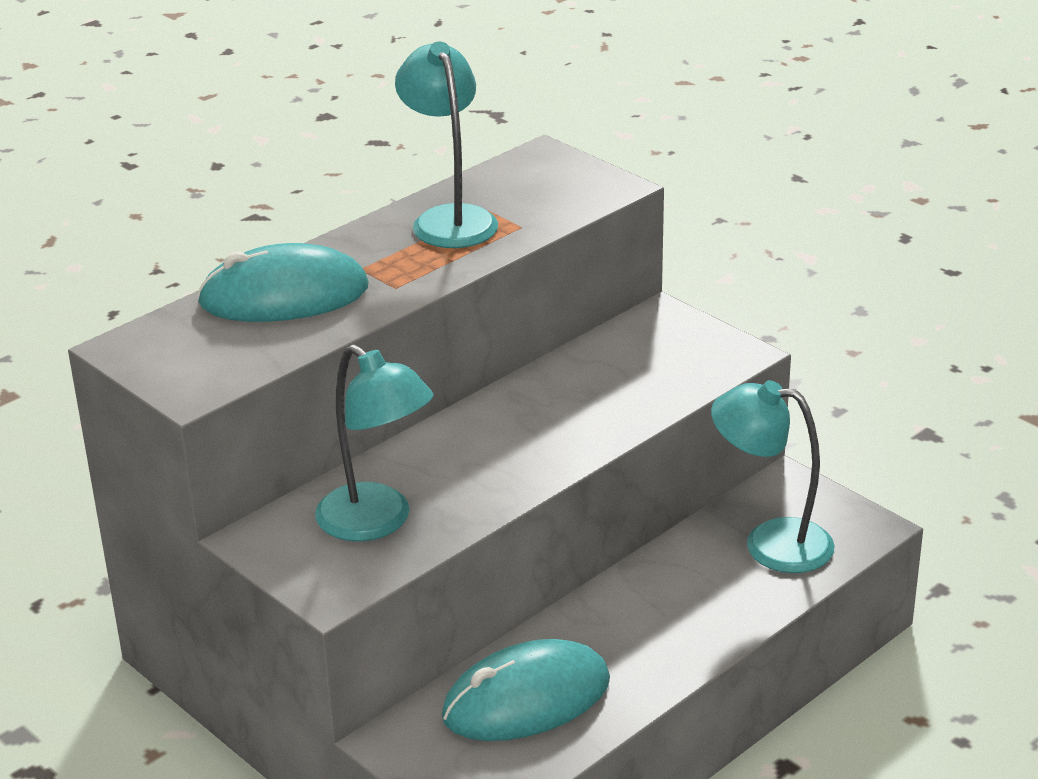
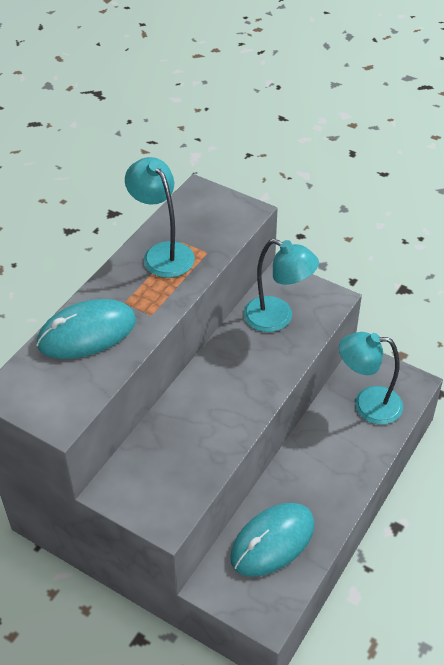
camera: 15 degrees left, 15 degrees up
turquoise lamp [315,344,434,542] -> turquoise lamp moved to [244,239,319,332]

